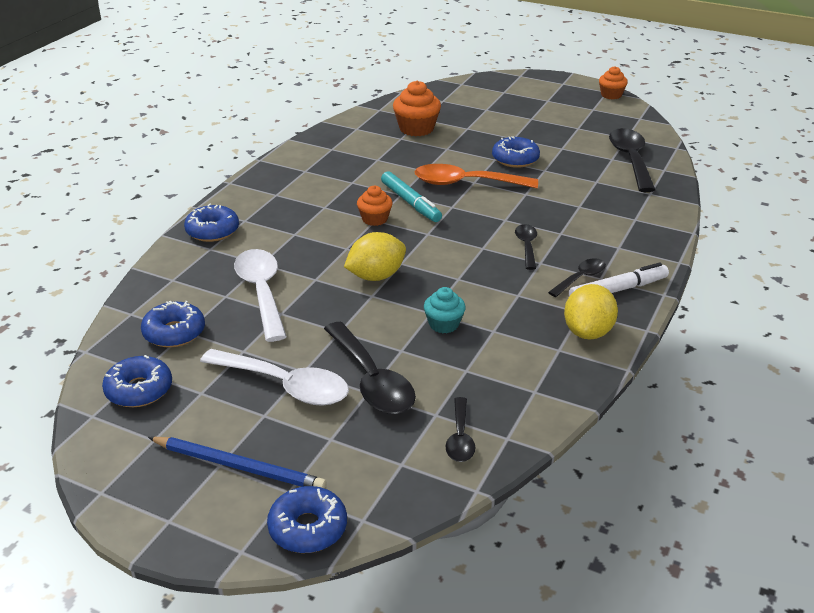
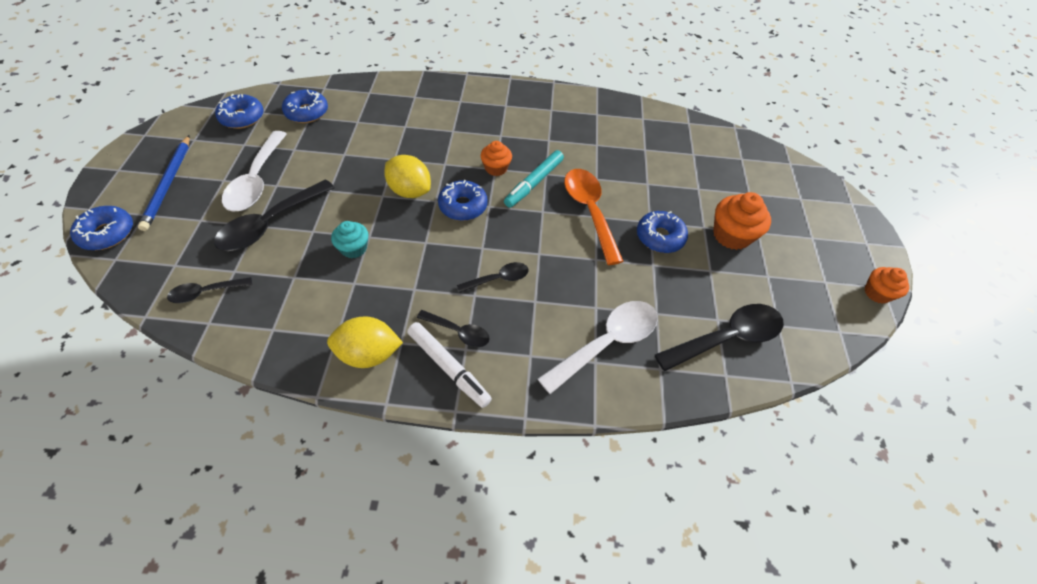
camera: 65 degrees right, 20 degrees up
blue donut [184,204,239,242] -> blue donut moved to [438,180,488,221]
white spoon [234,249,287,342] -> white spoon moved to [538,301,658,394]
orange cupcake [393,80,441,136] -> orange cupcake moved to [713,192,771,250]

